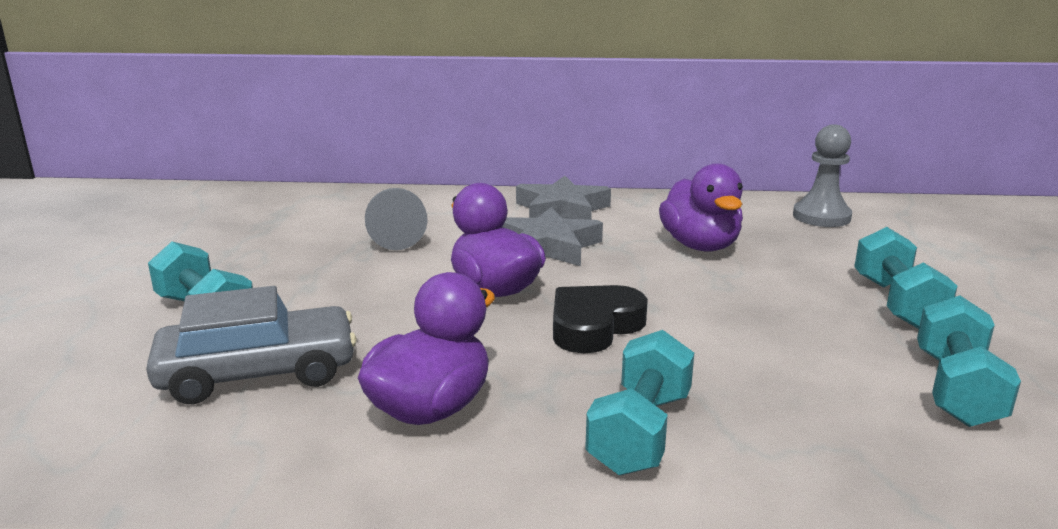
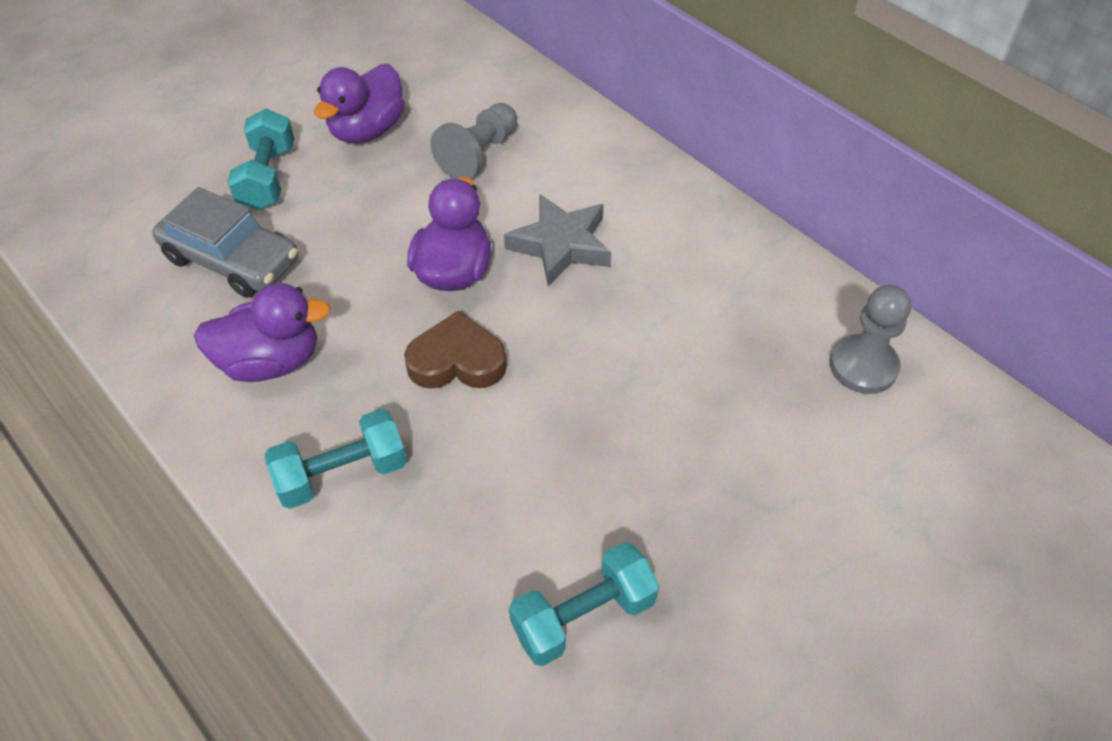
camera: 45 degrees right, 30 degrees up
grey star [516,176,611,220] -> none
black heart [553,285,648,353] -> brown heart [404,311,507,389]
purple duck [659,163,743,251] -> purple duck moved to [314,64,405,143]
turquoise dumbbell [854,227,957,329] -> none

